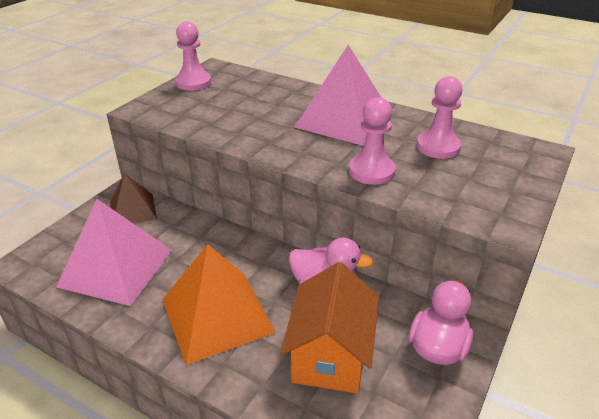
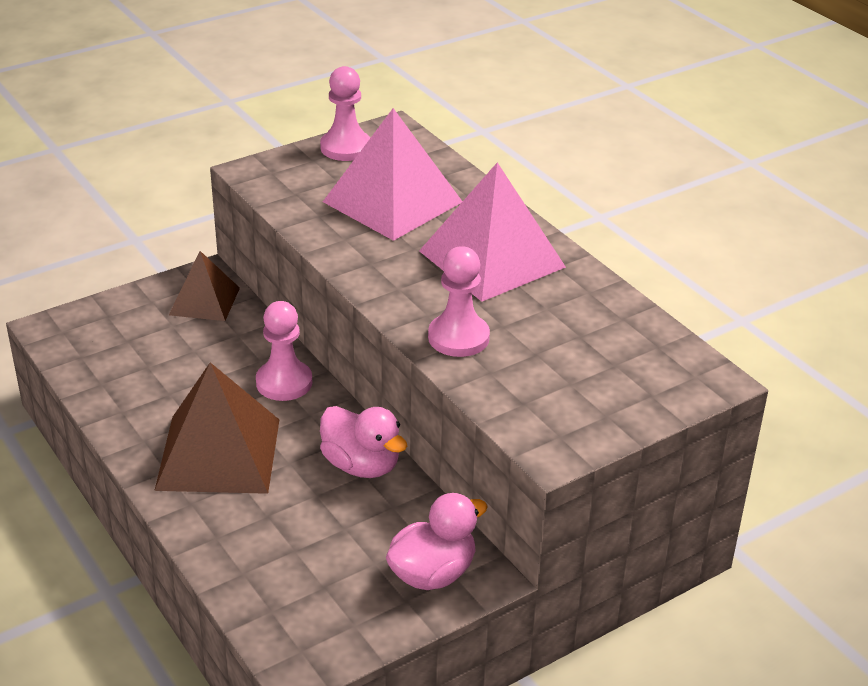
camera: 25 degrees right, 0 degrees up
pink pyramid [56,199,172,306] -> pink pyramid moved to [323,108,463,241]
orange pyramid [162,244,276,365] -> brown pyramid [154,362,279,494]
orange house [280,262,379,394] -> none
pink pawn [416,76,463,159] -> pink pawn moved to [256,301,313,401]

